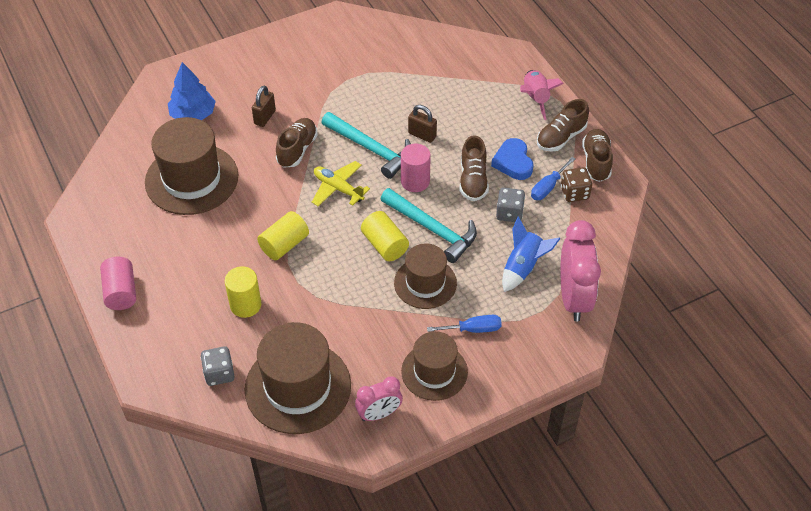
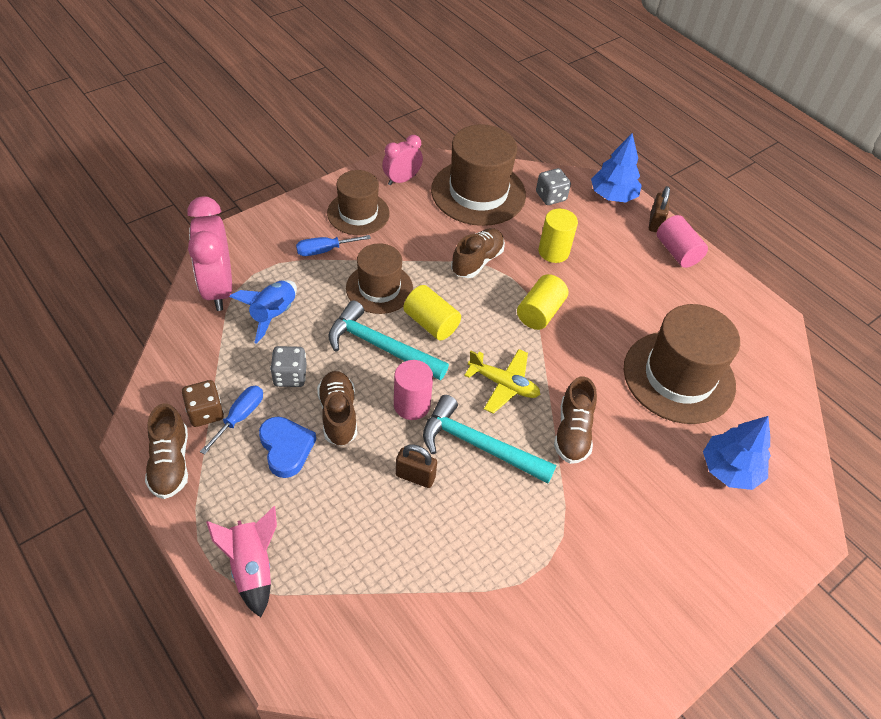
camera: 165 degrees right, 0 degrees up
brown padlock [252,86,276,127] -> brown padlock moved to [649,186,670,232]
brown shoe [537,99,589,152] -> brown shoe moved to [451,228,505,278]
none -> blue tree [591,133,642,202]

